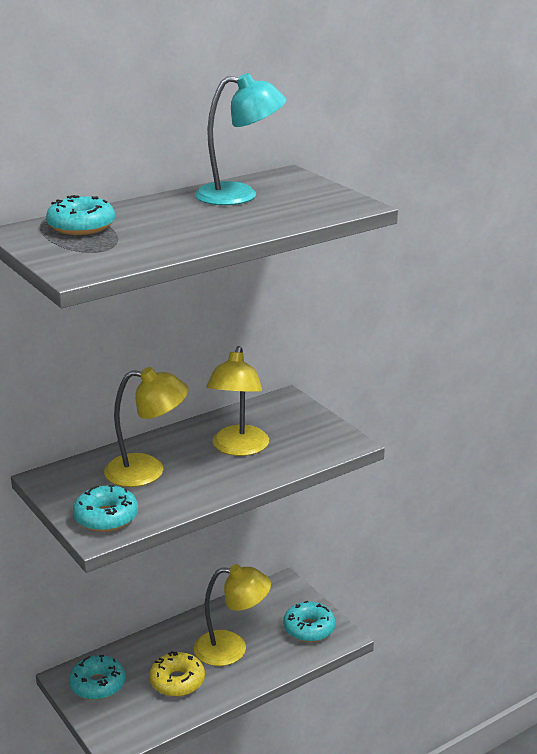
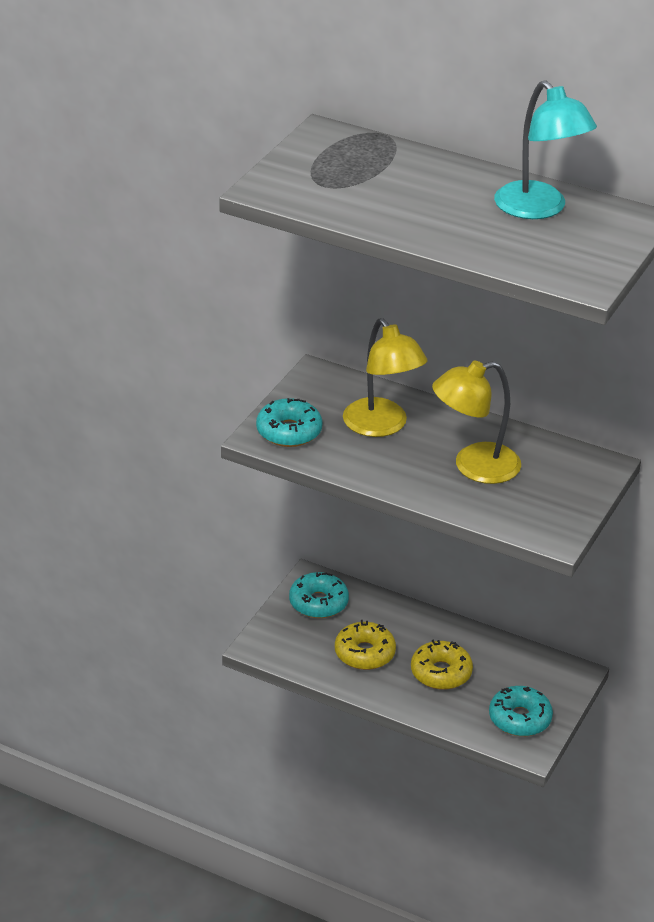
camera: 60 degrees right, 10 degrees up
turquoise donut [46,195,115,235] -> none
yellow lamp [194,564,271,666] -> yellow donut [411,639,473,690]

